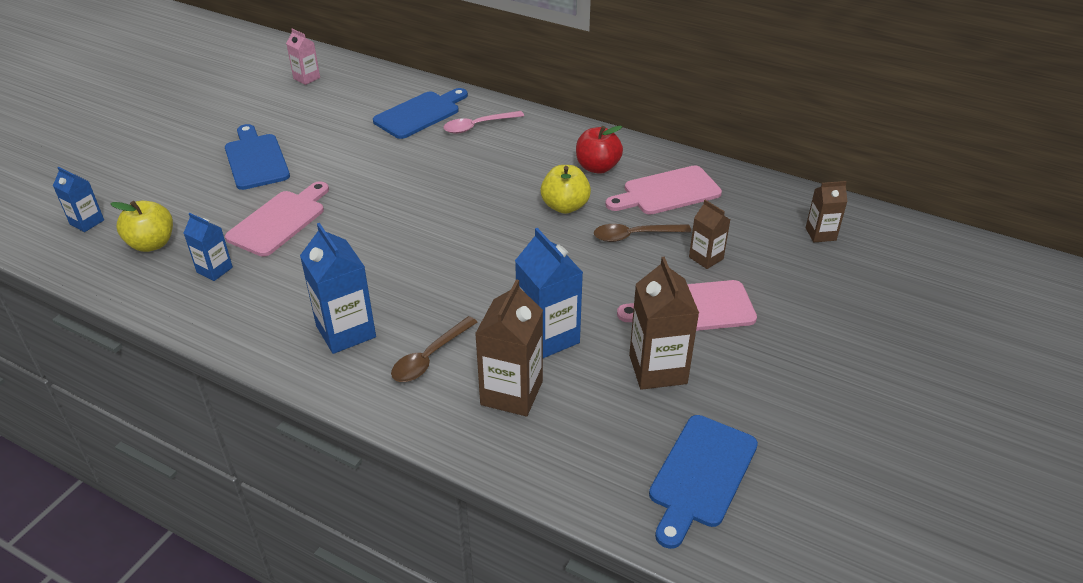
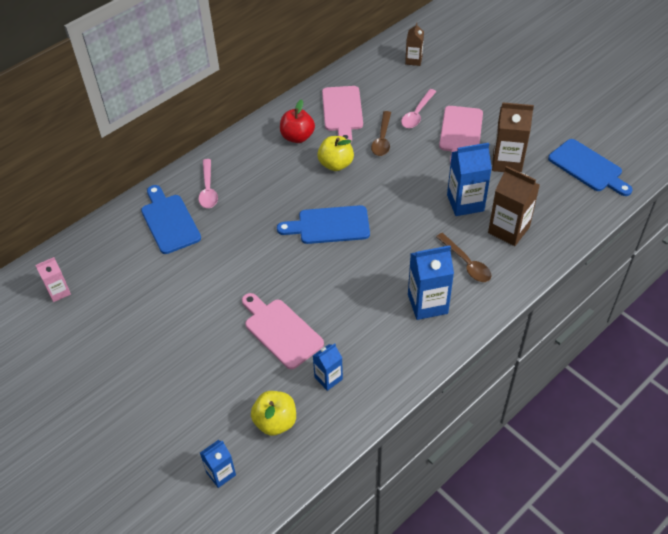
camera: 70 degrees left, 10 degrees up
blue cutting board [225,124,290,190] -> blue cutting board moved to [277,205,370,244]
brown carton [689,200,730,269] -> pink spoon [401,89,437,128]

